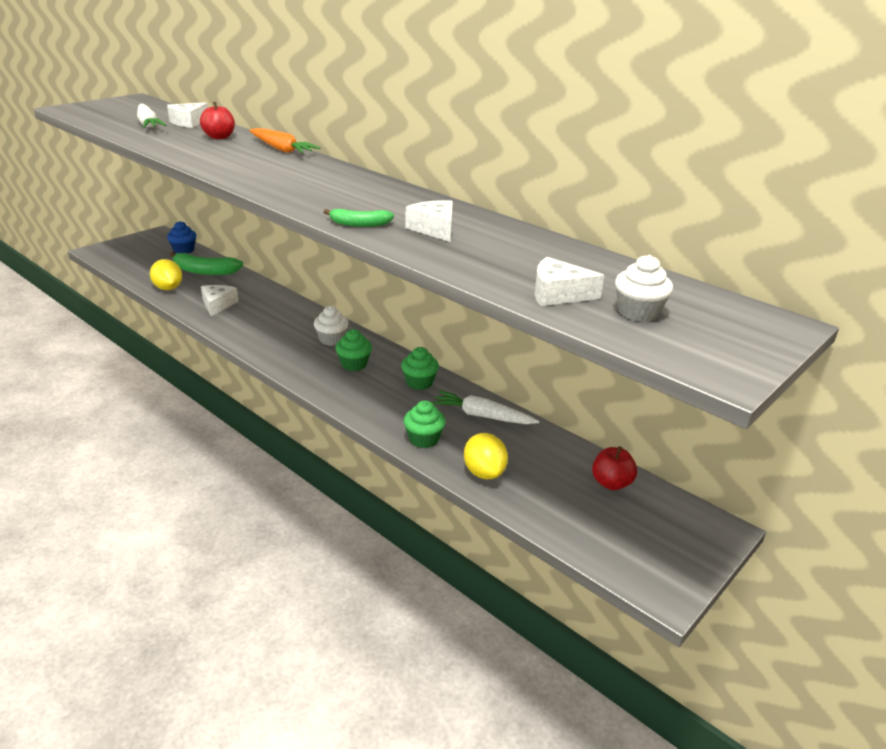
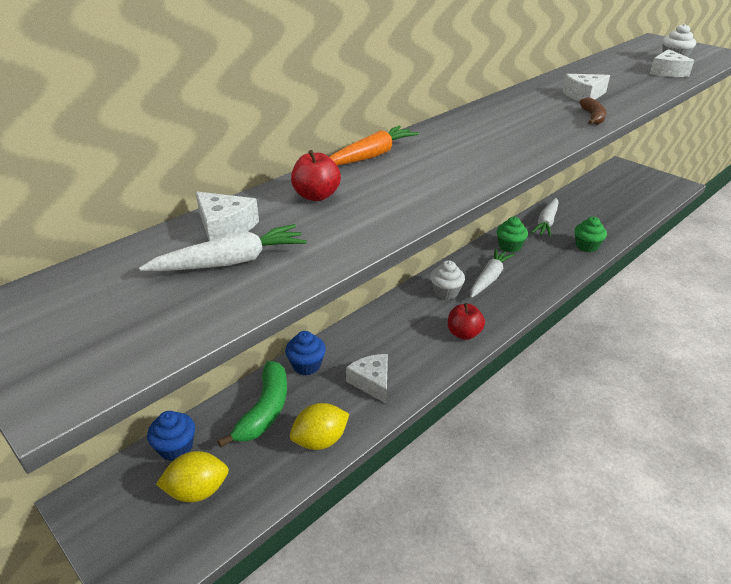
camera: 85 degrees left, 5 degrees up
white cheese [201,285,239,316] -> white cheese turned 60 degrees clockwise [346,354,388,403]
green banana [324,209,394,227] -> brown banana [579,97,606,125]
green cupcake [335,329,372,371] -> white carrot [470,249,515,298]
yellow lemon [464,433,508,479] -> yellow lemon moved to [156,451,229,502]
red apple [592,446,637,490] -> red apple moved to [448,303,485,340]
none -> blue cupcake [285,331,326,375]

